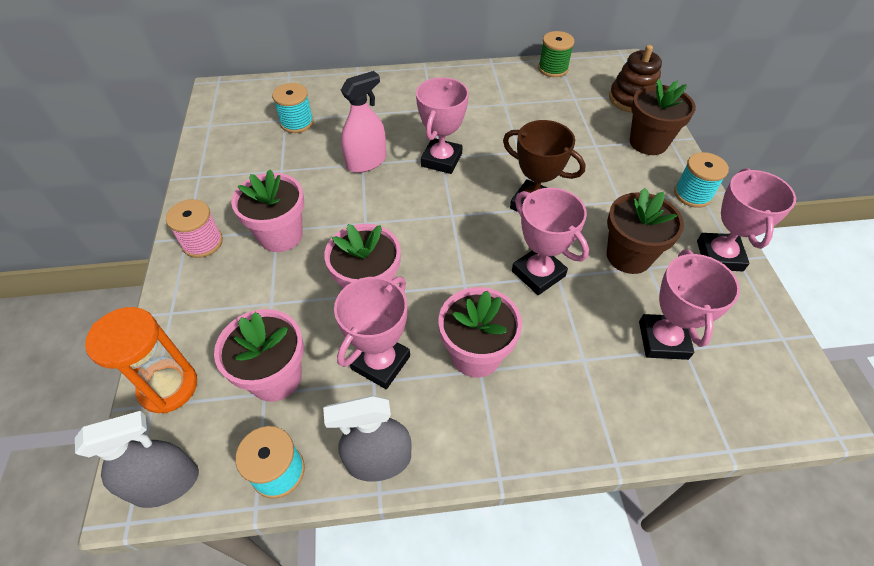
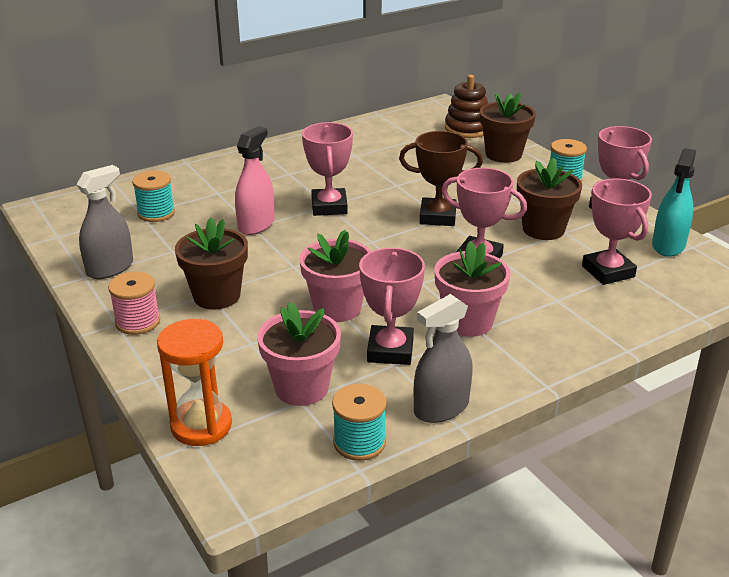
camera: 25 degrees left, 20 degrees down
grey spray bottle [75,411,199,508] -> grey spray bottle moved to [76,165,133,279]
pink flower pot [231,169,304,252] -> brown flower pot [175,218,248,310]
green spool [538,31,575,77] -> none
none -> turquoise spray bottle [652,148,696,257]

